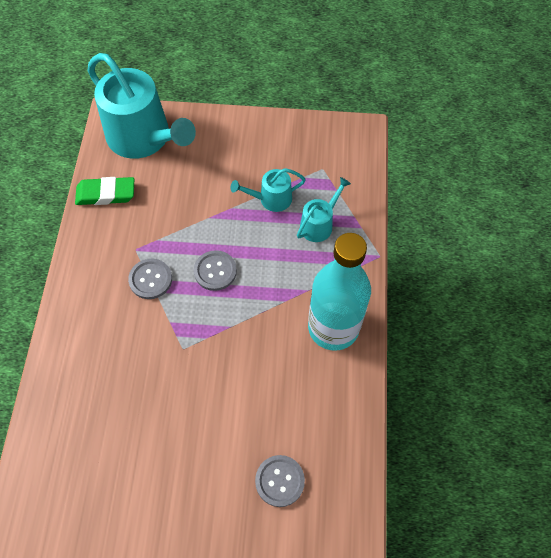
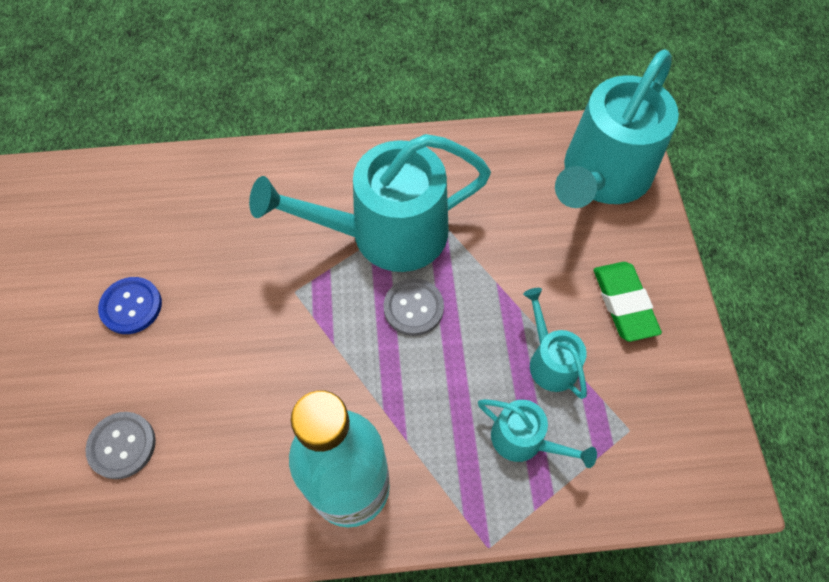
camera: 80 degrees right, 0 degrees up
green eraser [75,177,134,205] -> green eraser moved to [593,262,662,342]
grey button [128,258,172,299] -> turquoise watering can [249,134,491,272]
none -> blue button [98,277,162,334]

